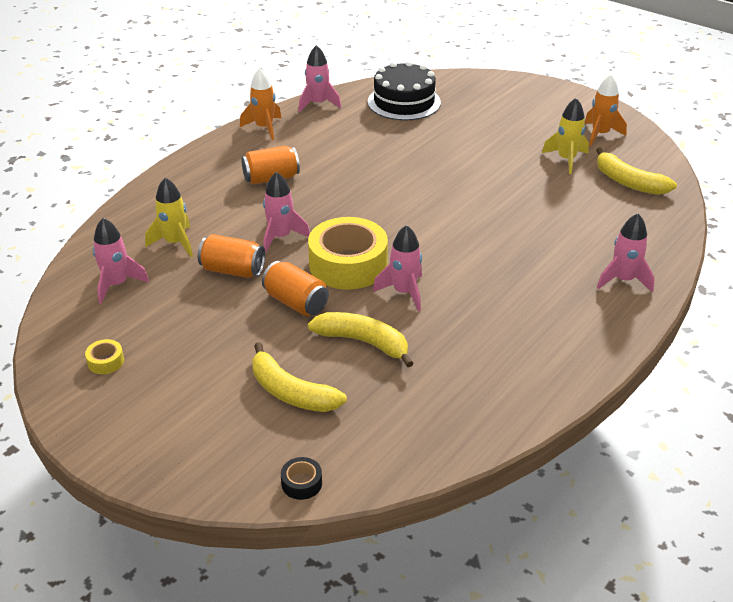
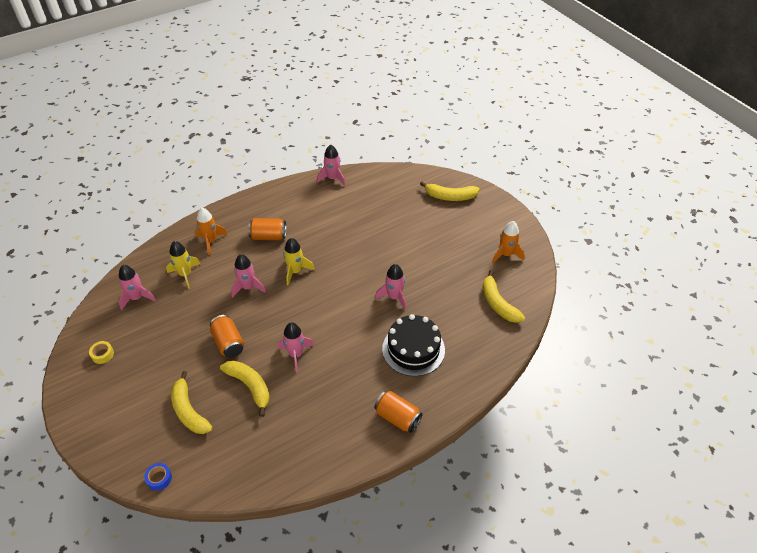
camera: 20 degrees right, 10 degrees up
orange can [198,234,265,278] -> orange can moved to [374,391,422,433]
orange rocket [240,68,281,140] -> orange rocket moved to [195,208,228,255]
black tape [281,457,322,500] -> blue tape [144,463,172,491]
yellow tape [308,217,388,290] -> none
black cake [368,61,441,121] -> black cake moved to [382,314,445,376]
yellow rocket [542,98,589,174] -> yellow rocket moved to [283,238,315,285]
pink rocket [597,213,655,293] -> pink rocket moved to [375,264,407,310]
none -> yellow banana [420,181,480,201]

